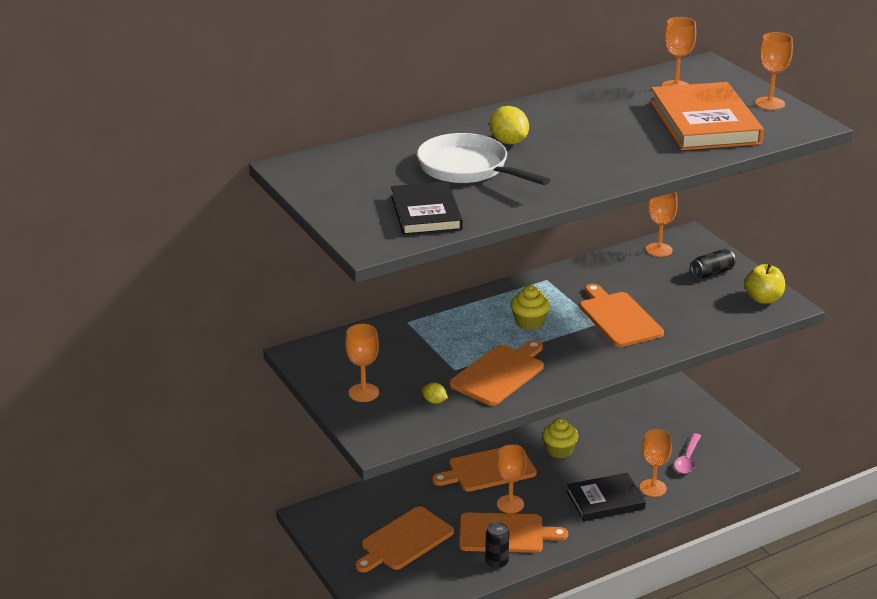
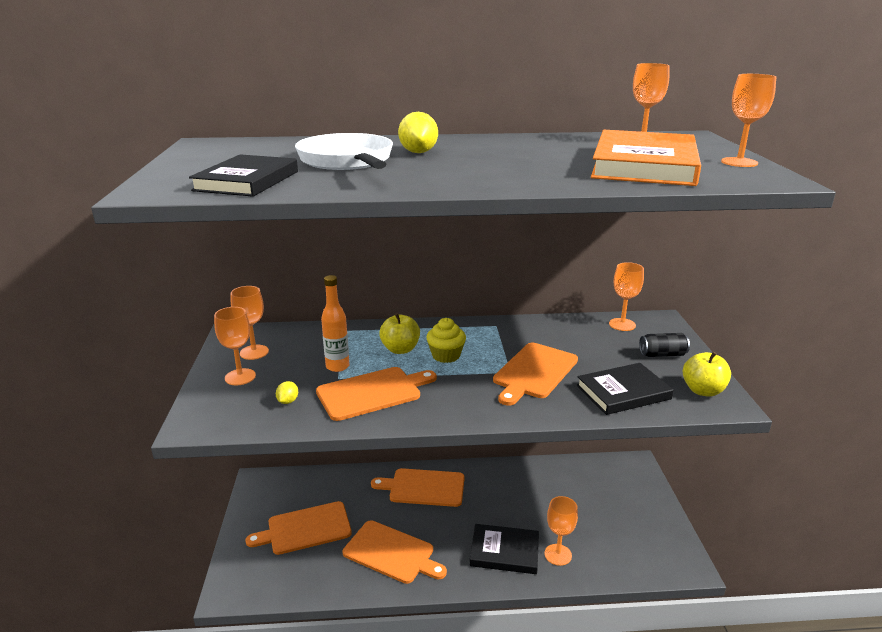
camera: 25 degrees right, 5 degrees down
yellow lemon [422,383,448,404] -> yellow lemon turned 45 degrees clockwise [276,381,298,404]
black can [485,522,509,569] -> none
orange goblet [497,445,526,513] -> orange goblet moved to [231,286,269,360]
yellow cupcake [542,418,578,459] -> none
orange cutting board [580,284,664,347] -> orange cutting board turned 150 degrees counterclockwise [493,343,578,406]
pink spoon [674,433,701,474] -> none
none -> orange bottle [321,275,349,372]
none -> yellow apple [379,313,420,354]
none -> black book [576,363,673,415]

